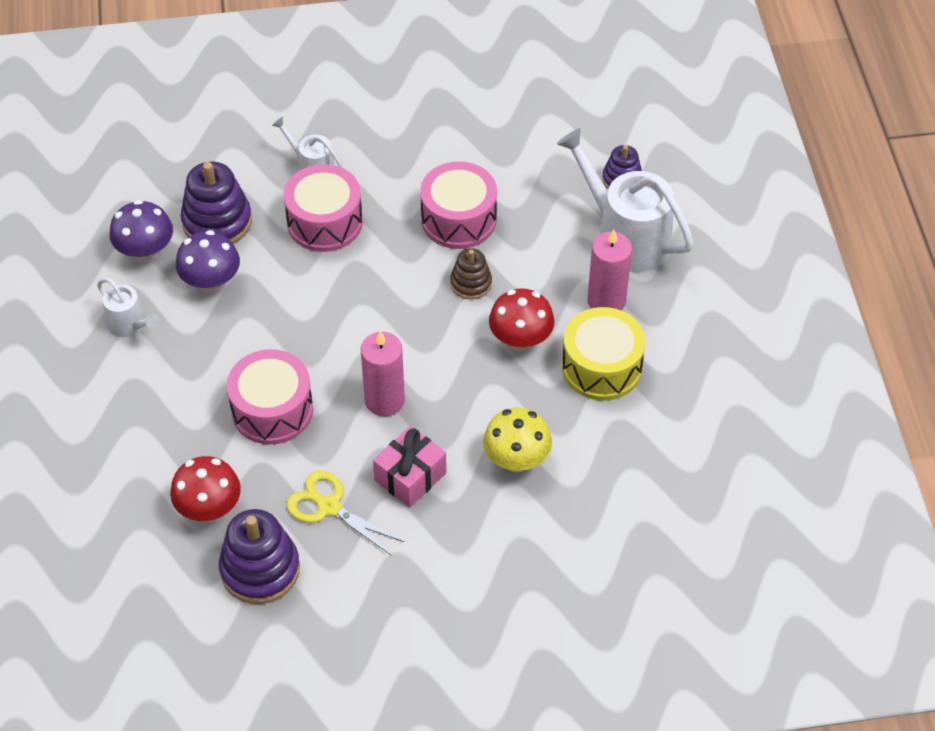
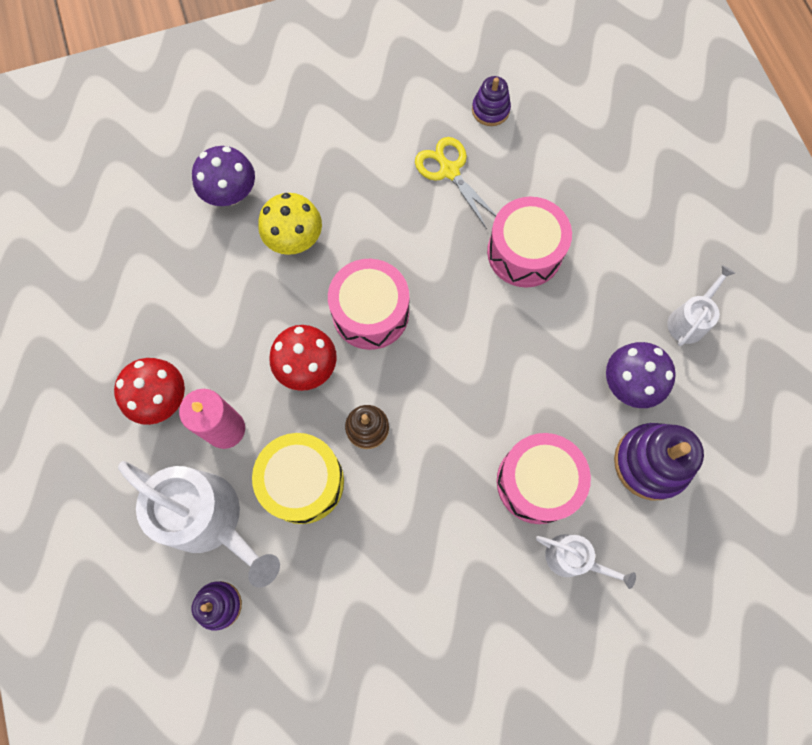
camera: 170 degrees right, 20 degrees up
white watering can [97,278,159,337] -> white watering can turned 90 degrees clockwise [667,265,735,346]
purple mushroom [109,200,173,263] -> purple mushroom moved to [192,146,255,206]
red mushroom [170,456,241,522] -> red mushroom moved to [114,358,185,425]
purple stacking toy [219,509,300,604] -> purple stacking toy [472,76,511,126], size x0.58
yellow scissors [286,471,404,556] -> yellow scissors turned 150 degrees counterclockwise [415,137,497,229]
pink candle [360,331,405,416] -> none
pink gift [373,426,447,508] -> none
pink drum [420,161,497,249] -> pink drum moved to [328,259,409,350]
yellow drum [562,307,646,401] -> yellow drum moved to [252,433,344,524]

